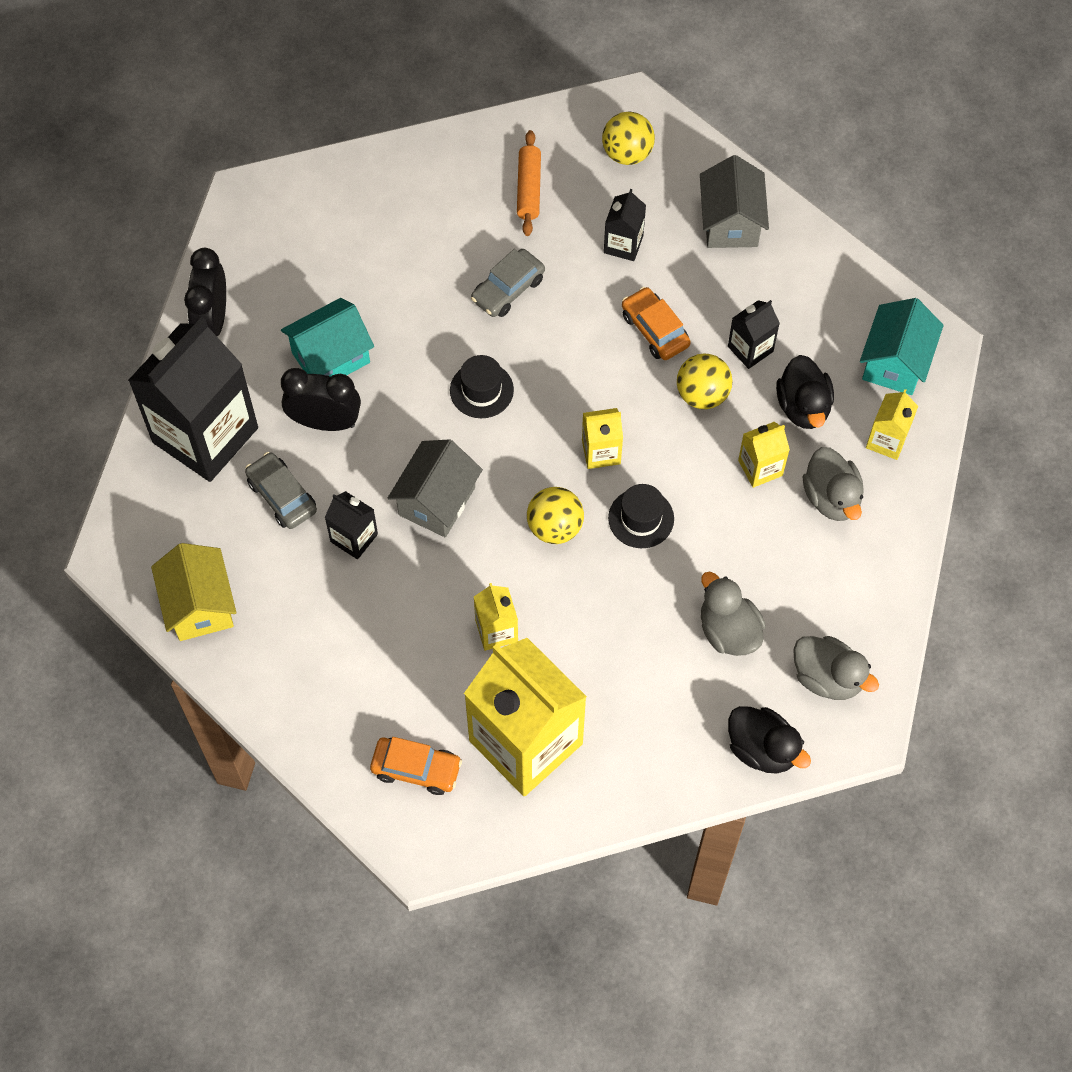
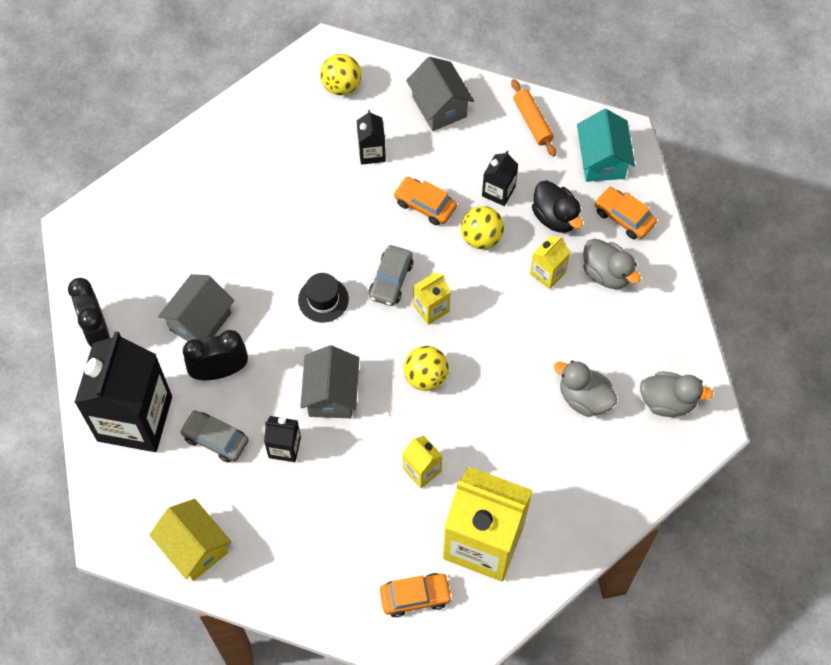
camera: 25 degrees left, 0 degrees up
turquoise house [281,298,374,377] -> grey house [158,274,234,341]
grey car [471,249,545,317] -> grey car moved to [369,245,413,306]
orange rolling pin [517,130,541,236] -> orange rolling pin moved to [511,79,556,157]
black hat [608,484,674,548] -> none
black duck [728,706,811,774] -> none
yellow carton [866,389,918,460] -> orange car [595,187,657,239]

